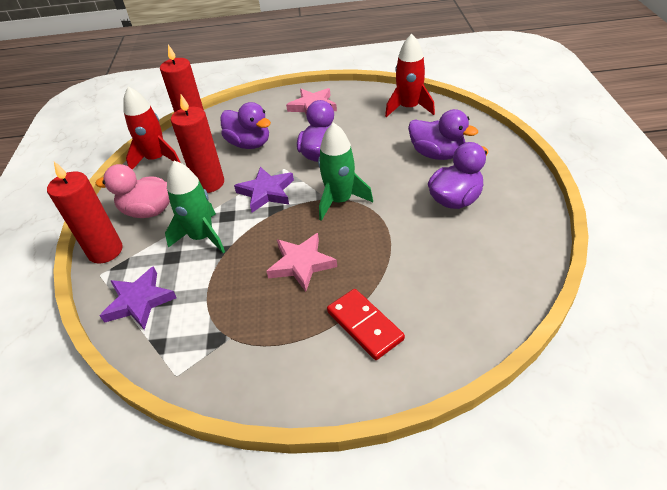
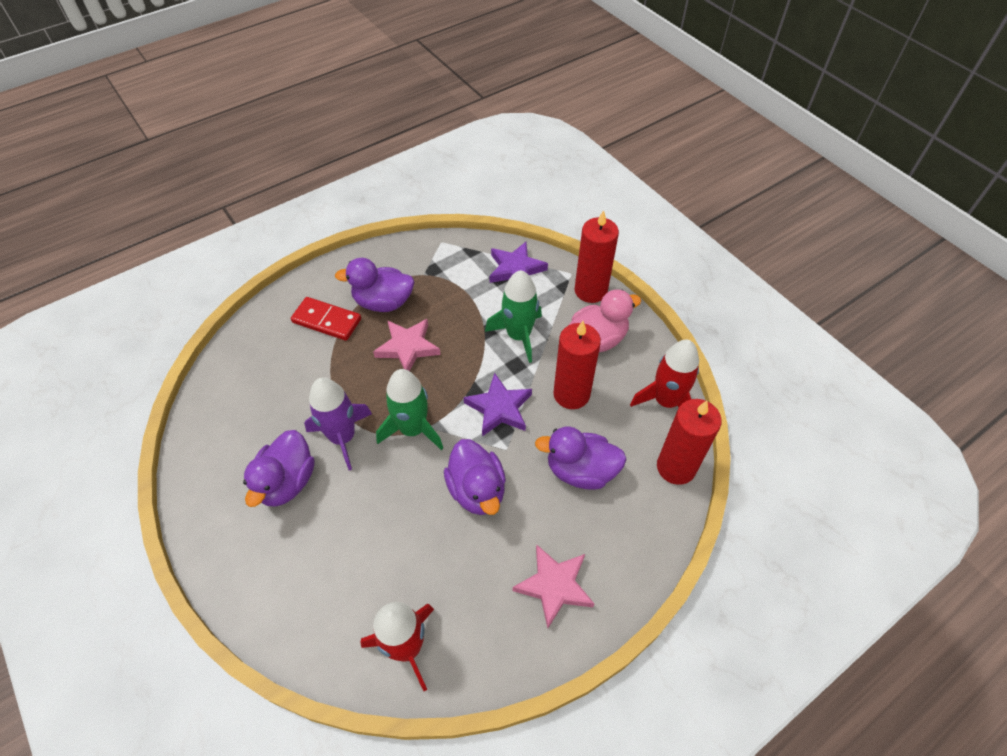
camera: 145 degrees right, 10 degrees up
purple duck [408,109,478,160] -> purple duck moved to [335,258,414,312]
none -> purple rocket [304,377,372,470]

